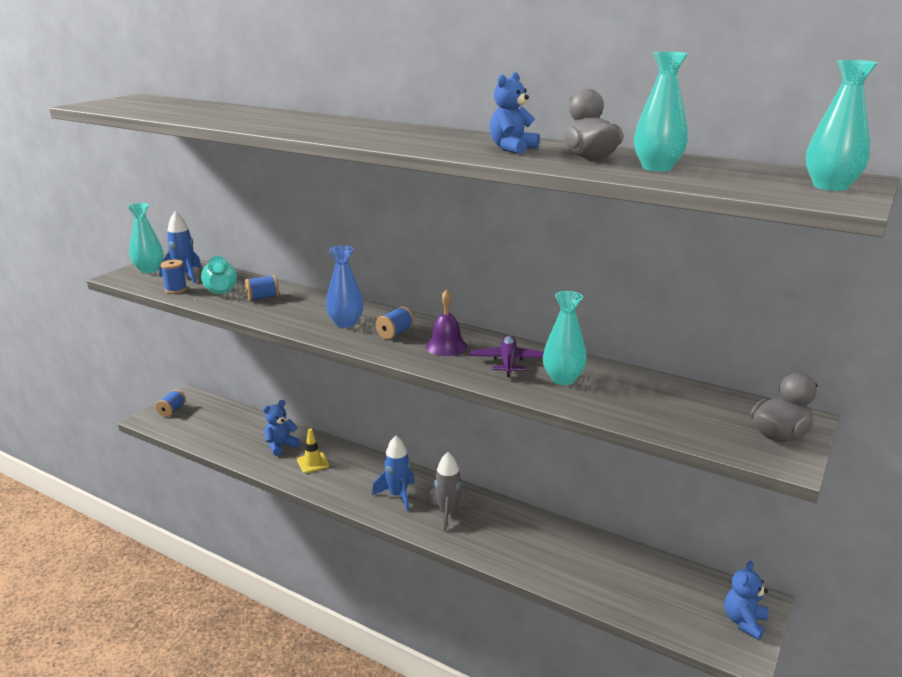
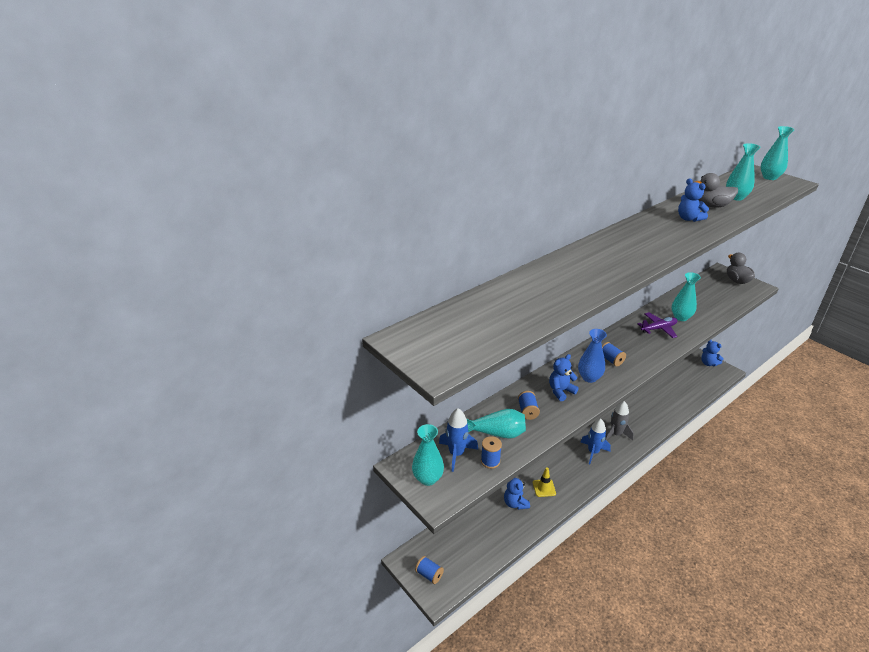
camera: 70 degrees left, 10 degrees up
purple bell [426,290,467,356] -> none
purple plane [470,335,544,377] -> purple plane turned 135 degrees clockwise [637,312,677,338]
none -> blue teddy bear [549,354,579,401]

